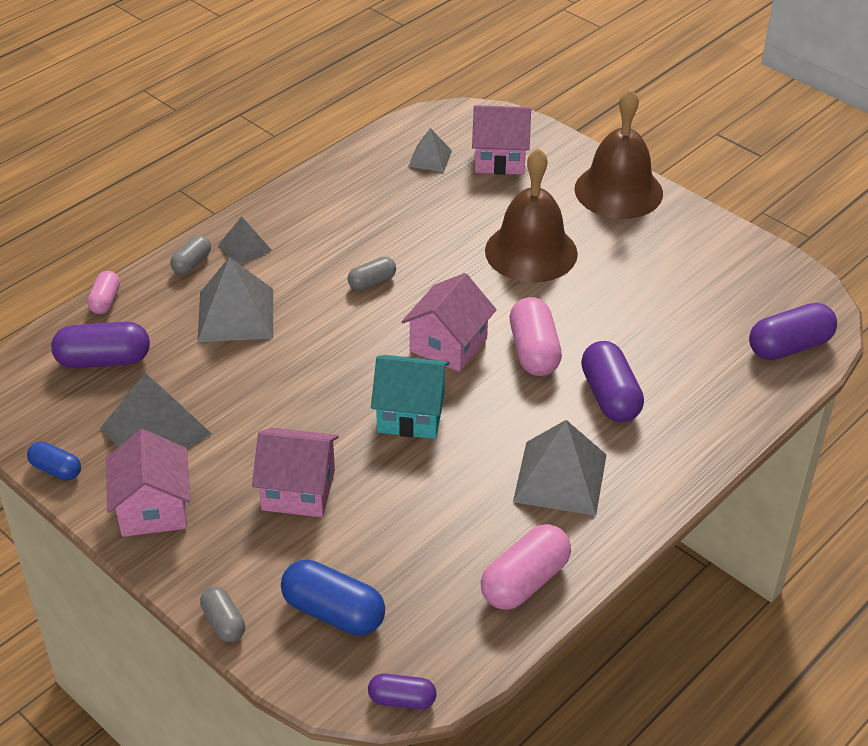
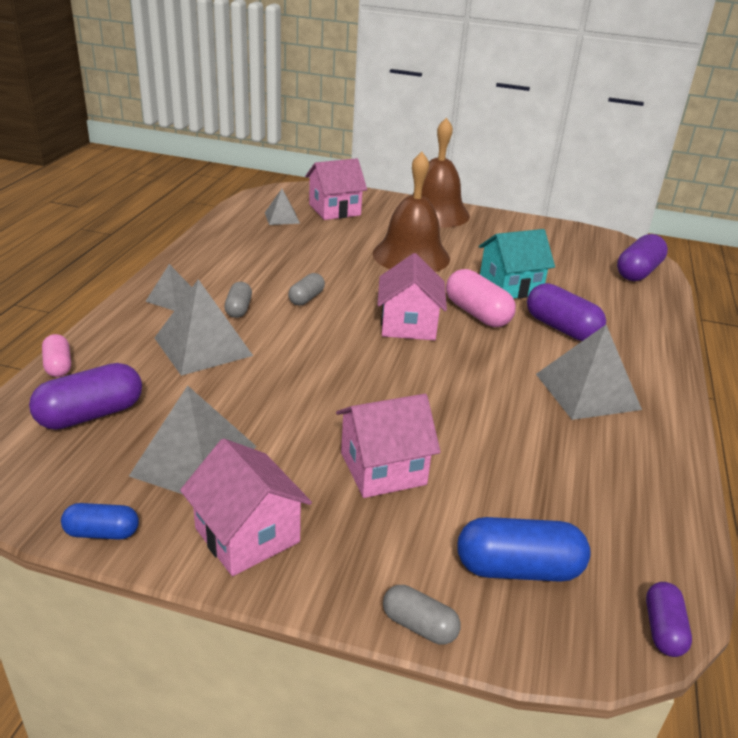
camera: 30 degrees left, 10 degrees down
grey capsule [170,235,211,275] -> grey capsule moved to [224,282,252,318]
purple capsule [368,673,436,709] -> purple capsule turned 60 degrees counterclockwise [646,582,692,657]
turquoise house [371,355,450,439] -> turquoise house moved to [479,229,555,299]
pink capsule [481,524,571,610] -> none

